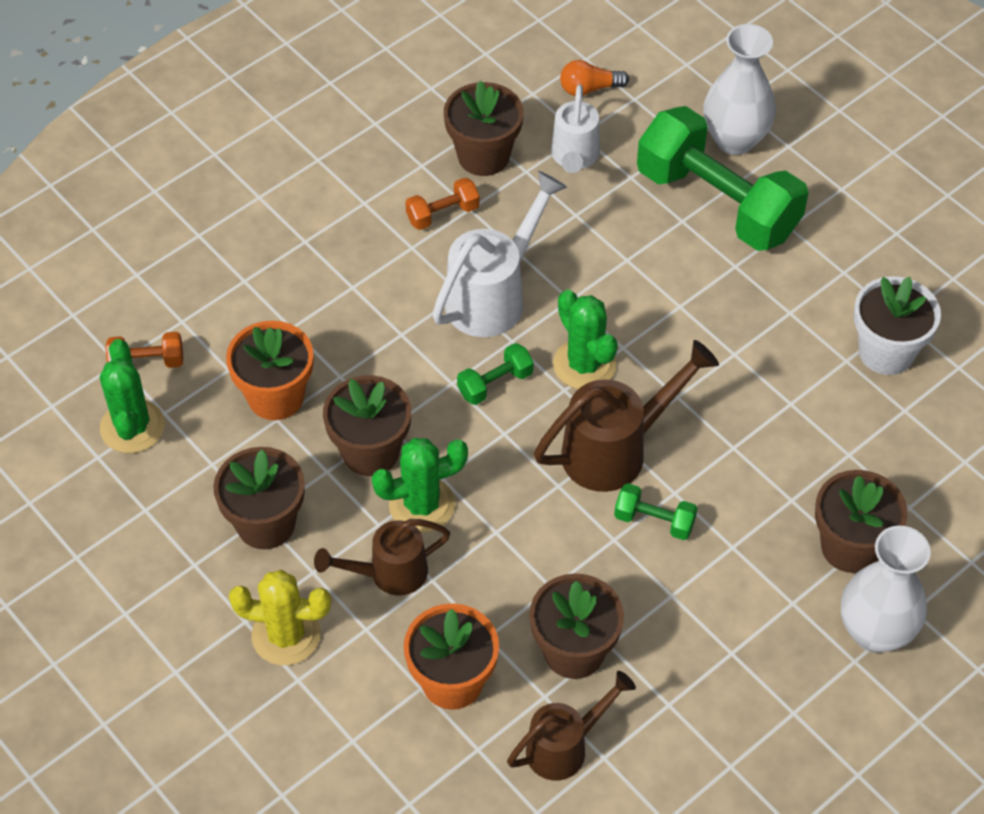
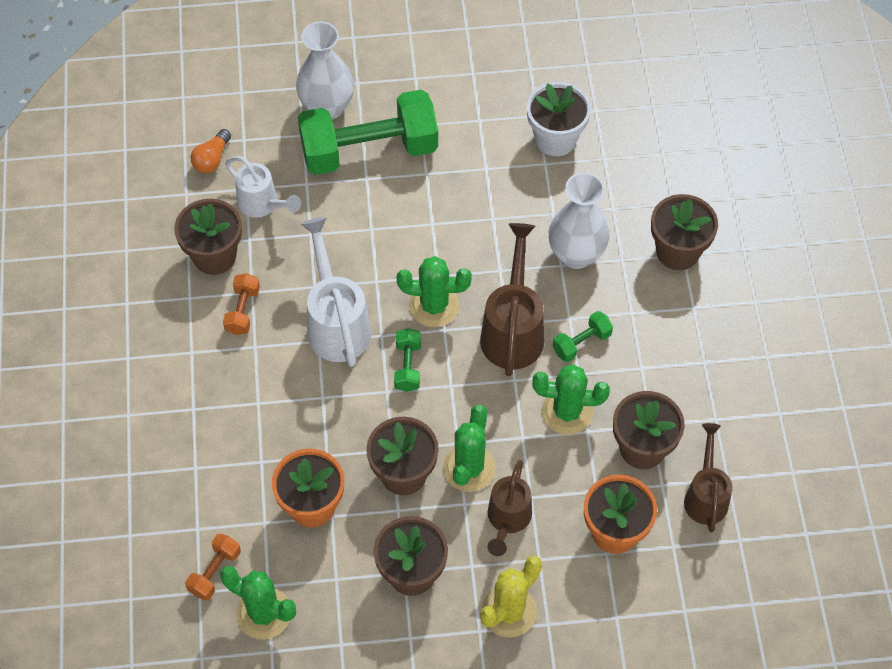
camera: 55 degrees left, 5 degrees up
white vase [841,526,931,653] -> white vase moved to [549,172,610,269]
none -> green cactus [532,364,610,435]

